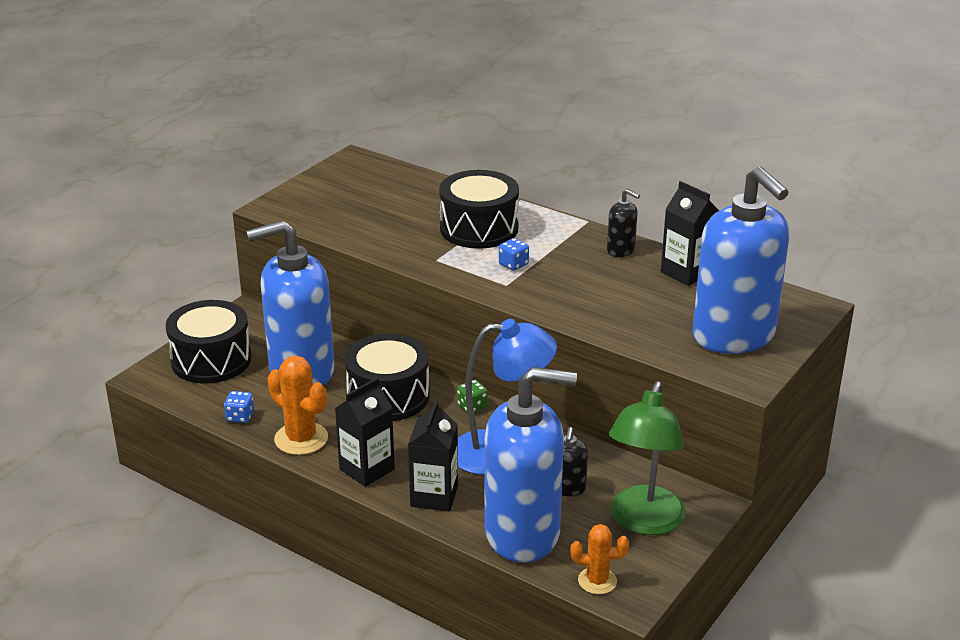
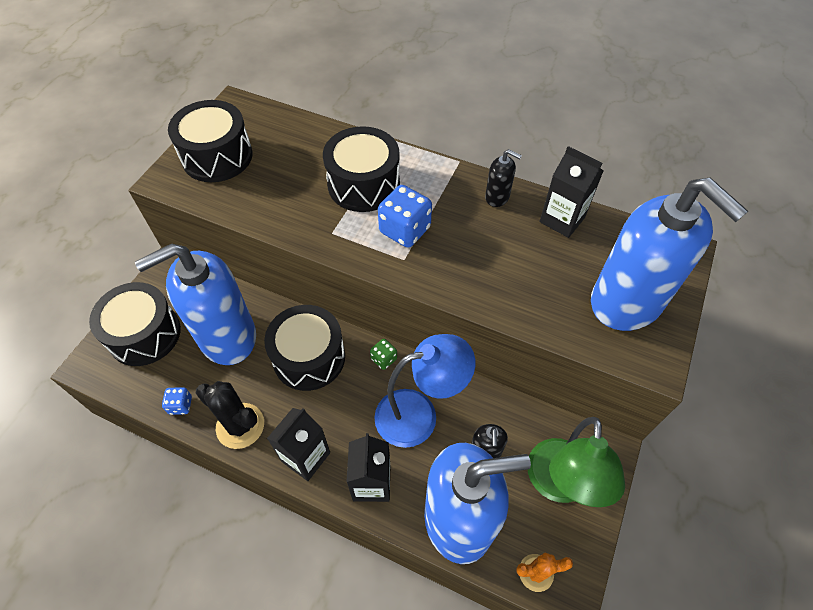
camera: 10 degrees left, 25 degrees up
orange cactus [267,356,328,455] -> black cactus [196,381,264,449]
blue dice [499,238,529,271] -> blue dice [378,185,432,248], size x1.86
none -> black drum [168,100,253,182]

